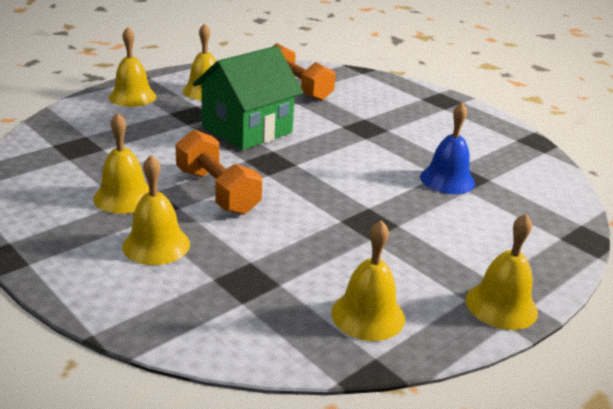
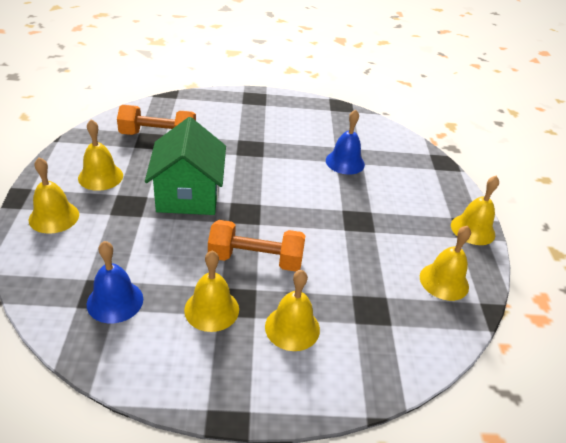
camera: 50 degrees left, 10 degrees up
none -> blue bell [87,241,143,323]

